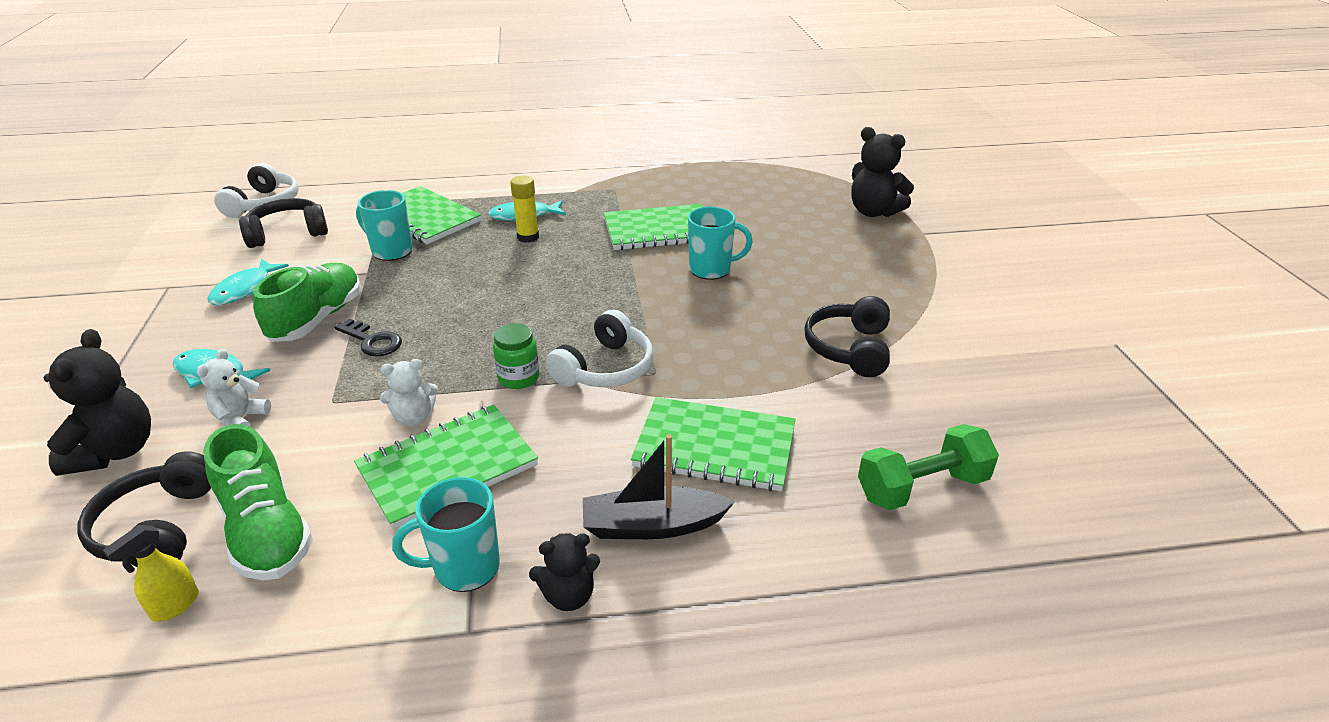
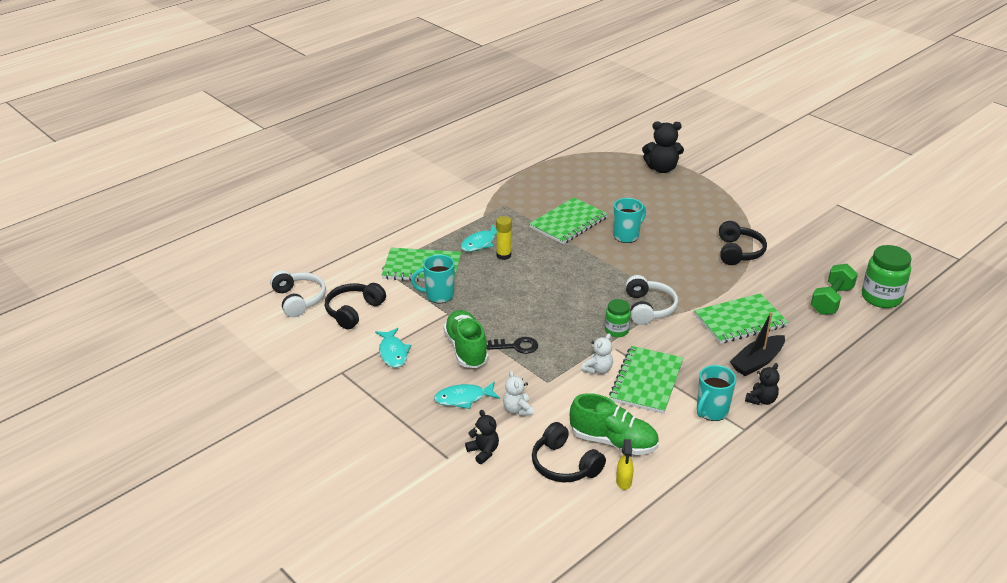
camera: 35 degrees left, 0 degrees up
black teddy bear [44,329,151,476] -> black teddy bear [465,410,499,464], size x0.60
black headphones [804,296,890,377] -> black headphones turned 150 degrees counterclockwise [719,221,767,265]
none -> green jar [862,245,912,308]

